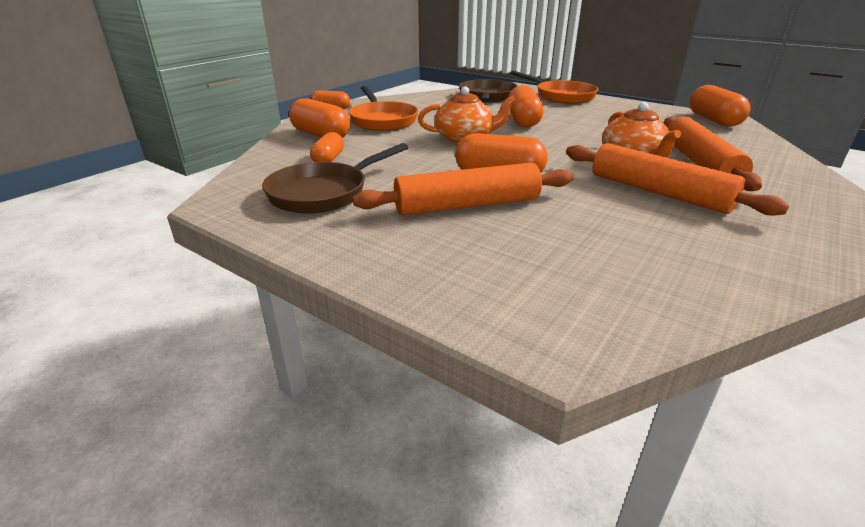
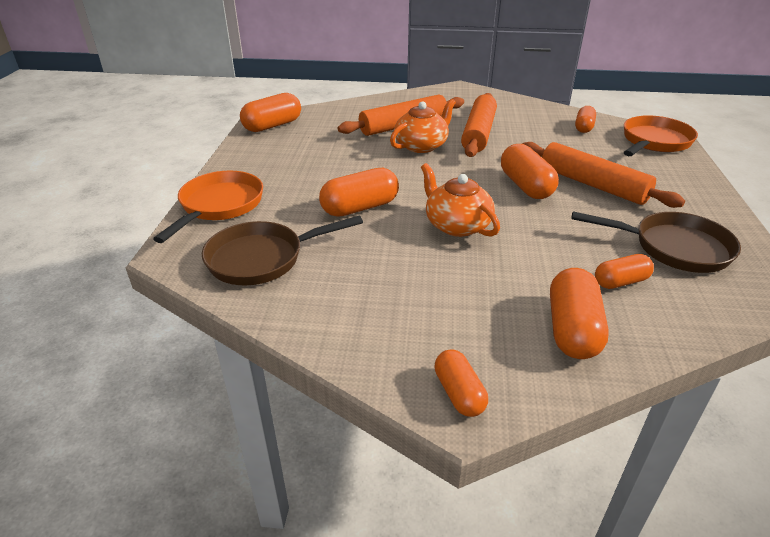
camera: 120 degrees left, 5 degrees up
orange pan [348,86,418,131] -> orange pan moved to [624,115,698,156]
none -> orange capsule [575,106,596,133]

